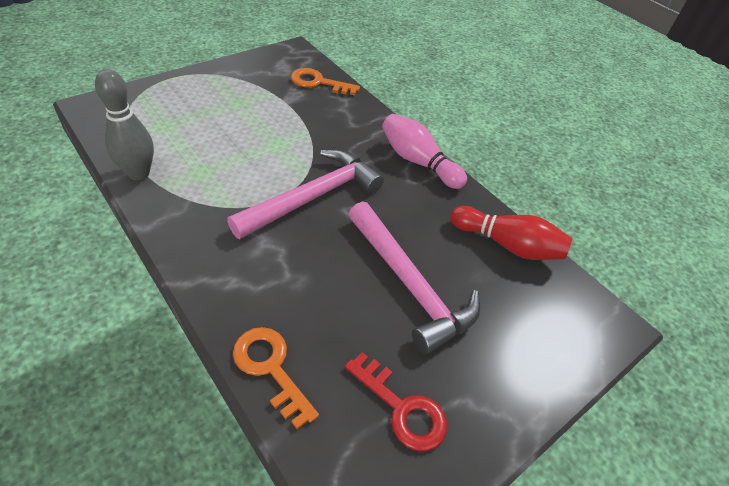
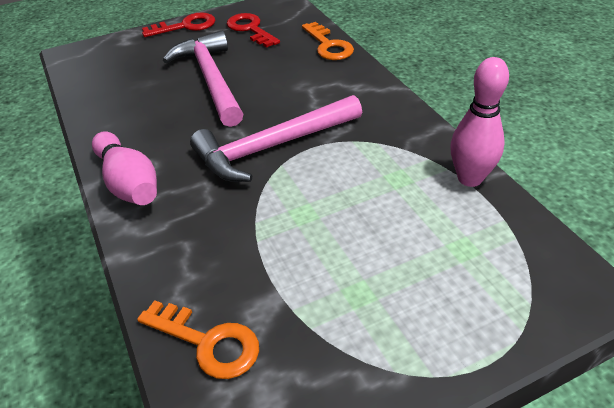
camera: 160 degrees left, 5 degrees down
grey bowling pin [95,69,154,180] -> pink bowling pin [450,57,509,187]
red bowling pin [450,206,572,260] -> none
none -> red key [142,12,215,37]

